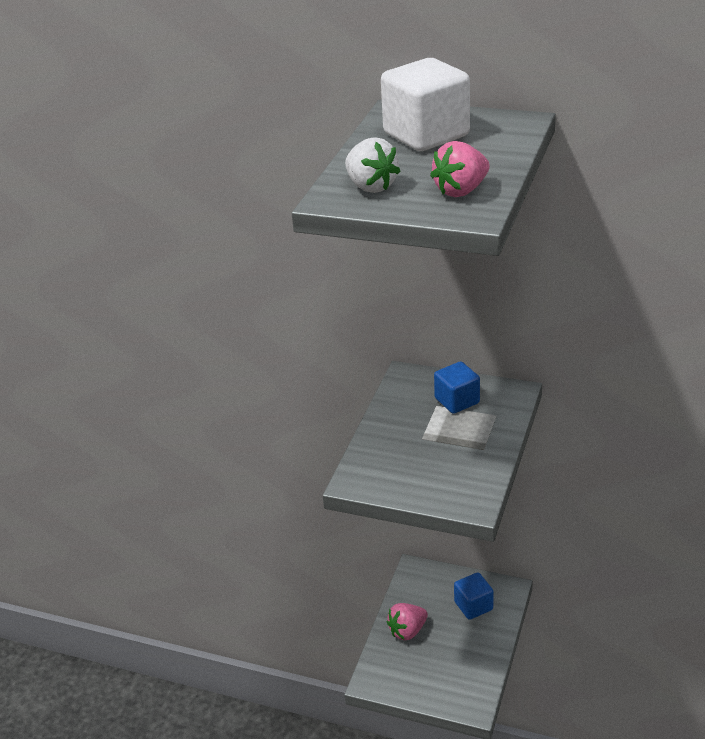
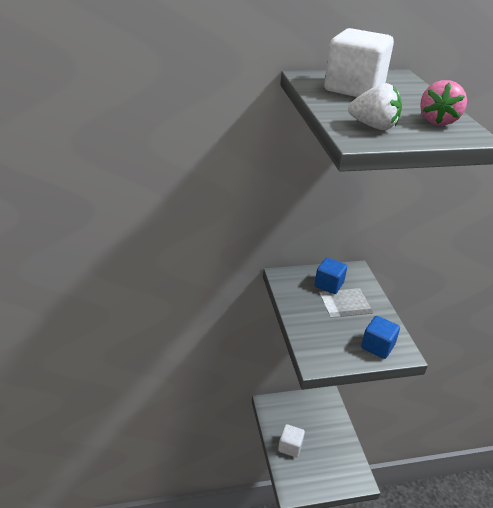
camera: 35 degrees left, 0 degrees up
pink strawberry [387,603,428,640] -> white cube [278,424,305,457]
blue cube [454,572,494,620] -> blue cube moved to [361,316,400,359]

